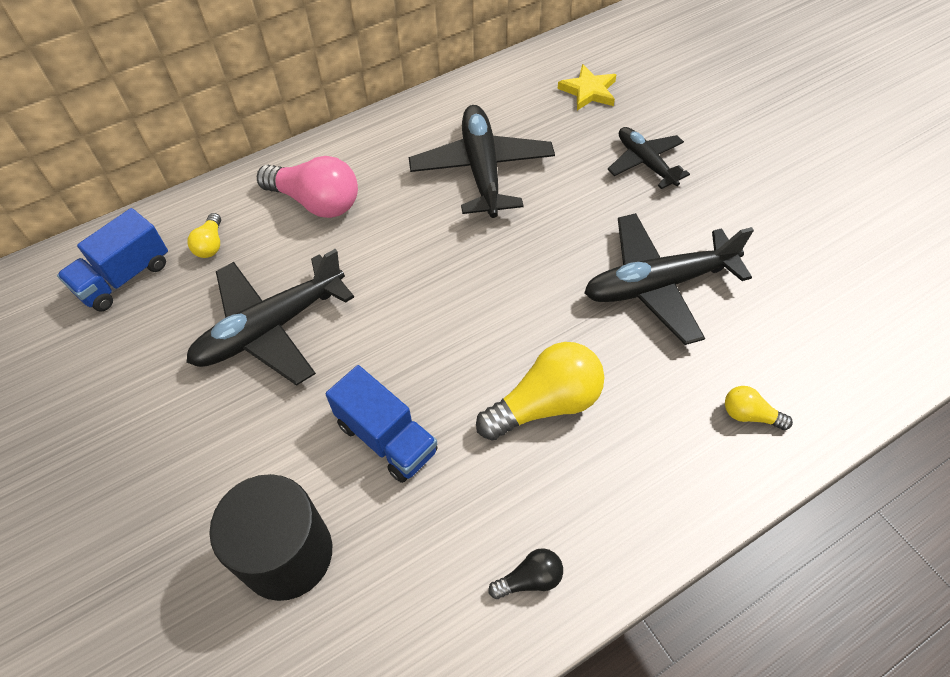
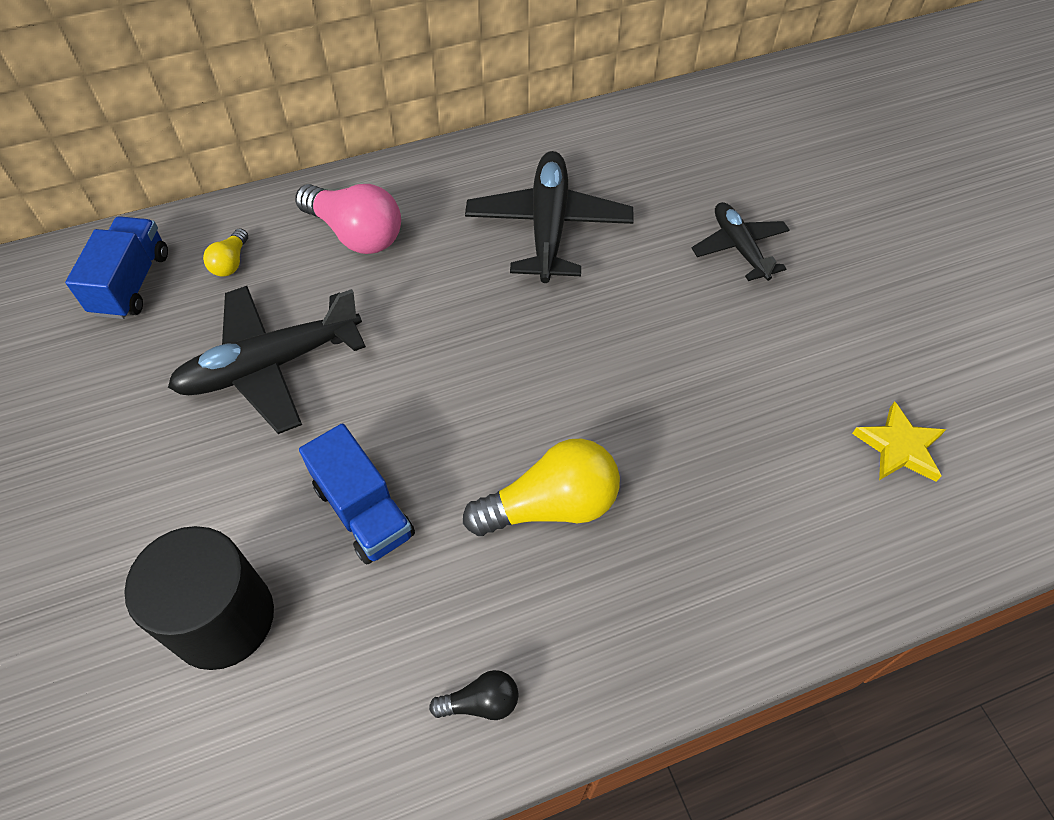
camera: 10 degrees right, 0 degrees up
blue truck [57,208,168,312] -> blue truck turned 135 degrees clockwise [65,216,168,319]
yellow star [557,64,617,111] -> yellow star moved to [852,401,946,482]
black plane [584,213,754,345] -> none
yellow light bulb [725,386,793,430] -> none

